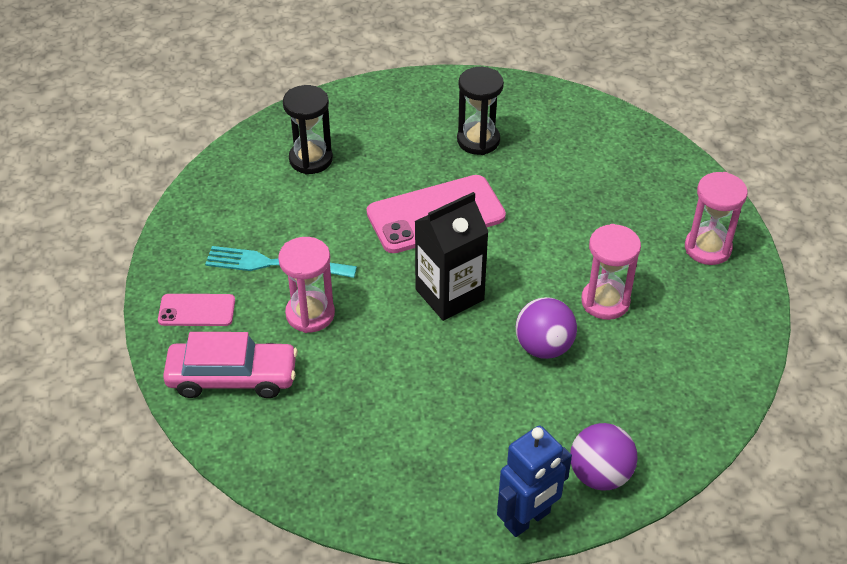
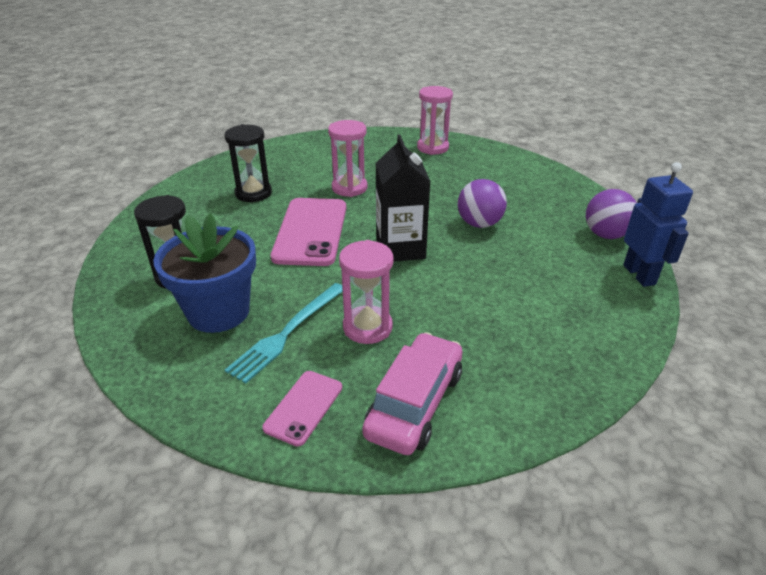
camera: 65 degrees left, 10 degrees down
pink hourglass [581,224,641,320] -> pink hourglass moved to [328,120,368,197]
none -> blue flower pot [153,213,256,333]

